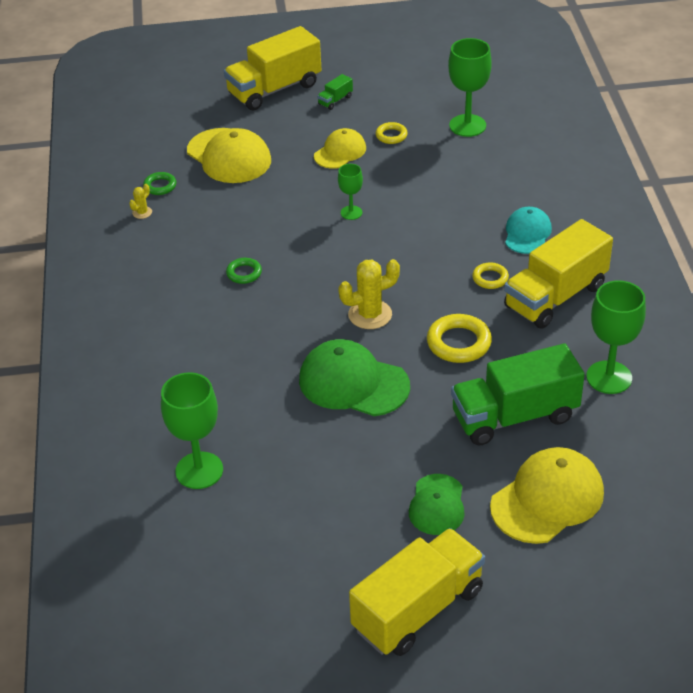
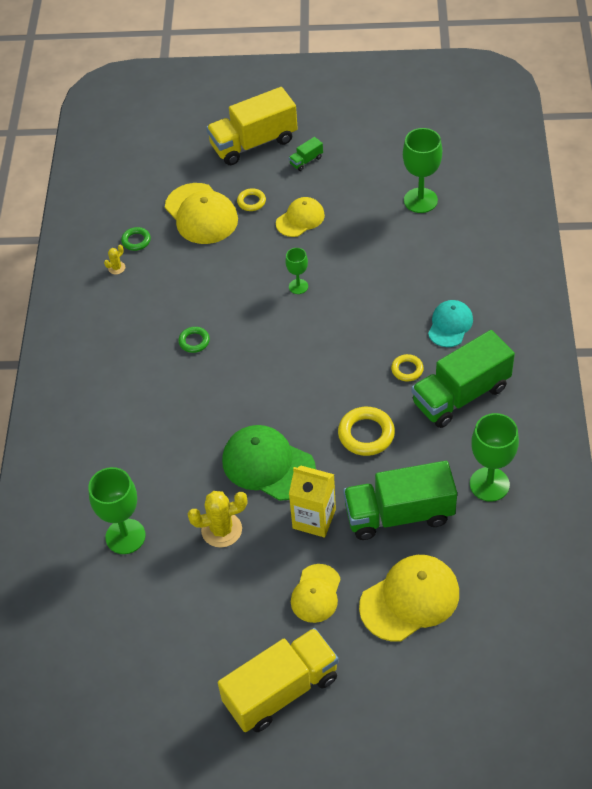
camera: 10 degrees right, 10 degrees up
yellow cactus [338,259,400,329] -> yellow cactus moved to [188,491,247,547]
yellow ring [375,122,408,144] -> yellow ring moved to [237,188,266,211]
green cap [409,474,464,535] -> yellow cap [291,564,341,623]
yellow truck [504,219,613,328] -> green truck [411,330,515,428]
none -> yellow carton [289,465,336,537]

